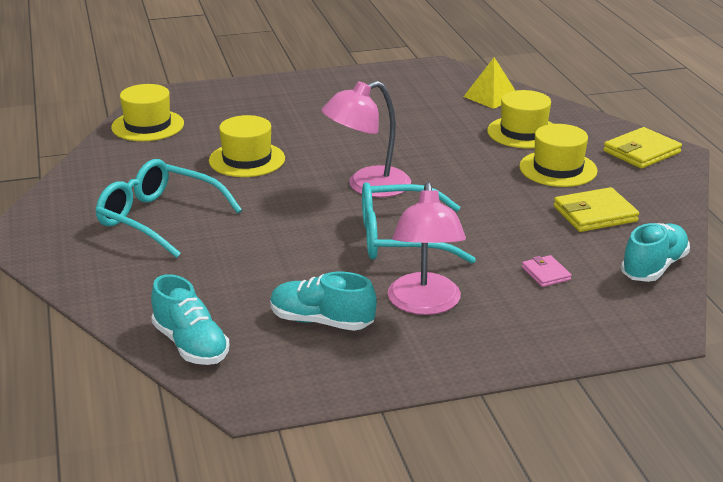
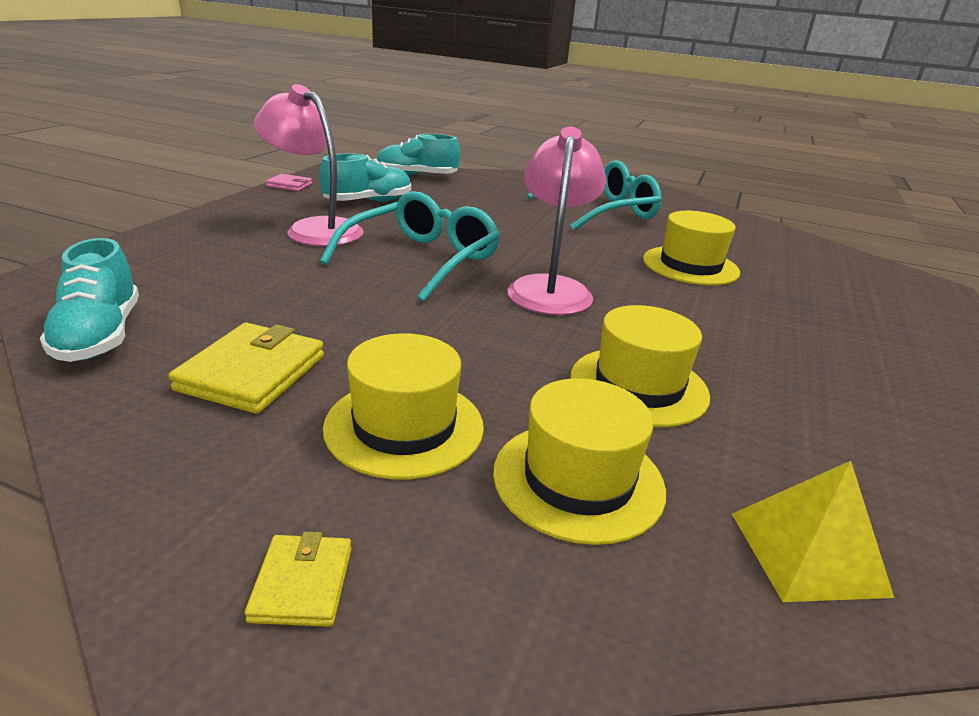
camera: 125 degrees right, 0 degrees up
yellow hat [111,84,184,141] -> yellow hat moved to [571,305,710,427]
pink wallet [522,255,572,287] -> pink wallet moved to [266,174,312,191]
yellow wallet [603,127,682,169] -> yellow wallet [245,532,351,627], size x0.56

